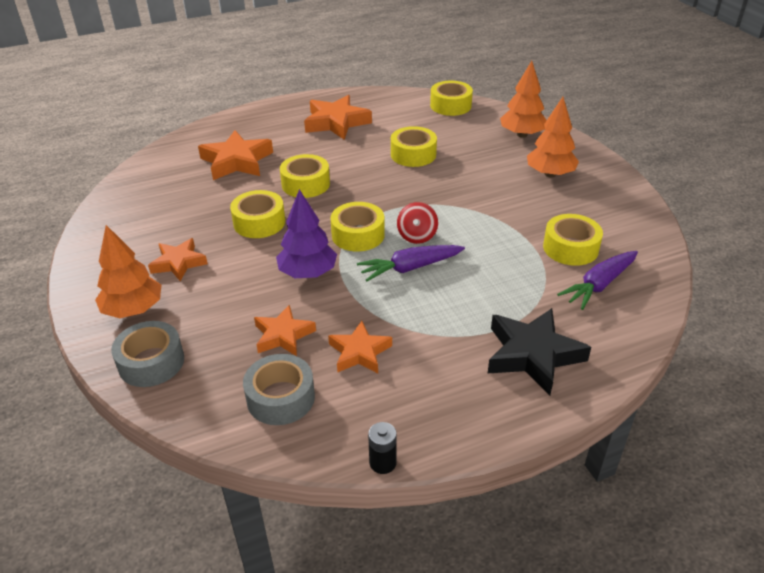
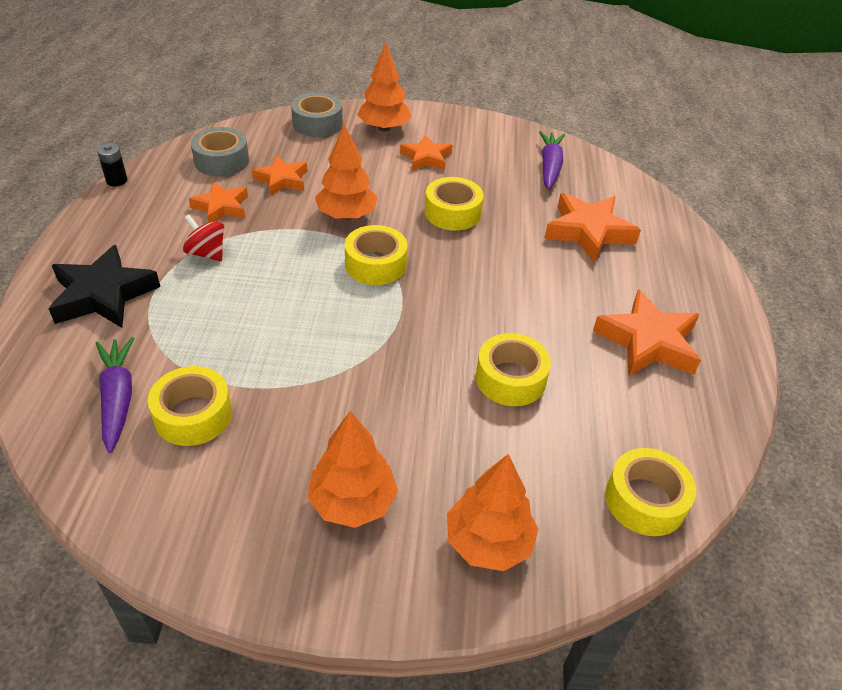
camera: 115 degrees right, 5 degrees up
purple tree [276,189,337,278] -> orange tree [315,124,377,220]
yellow tape [280,154,330,198] -> none
purple carrot [357,245,465,282] -> purple carrot moved to [539,131,565,190]
red spinning top [397,202,438,244] -> red spinning top moved to [183,215,224,261]

